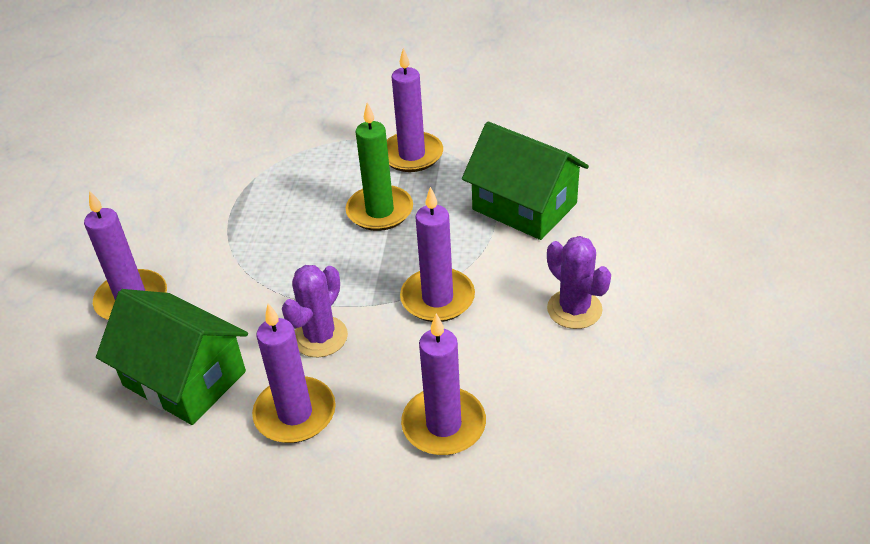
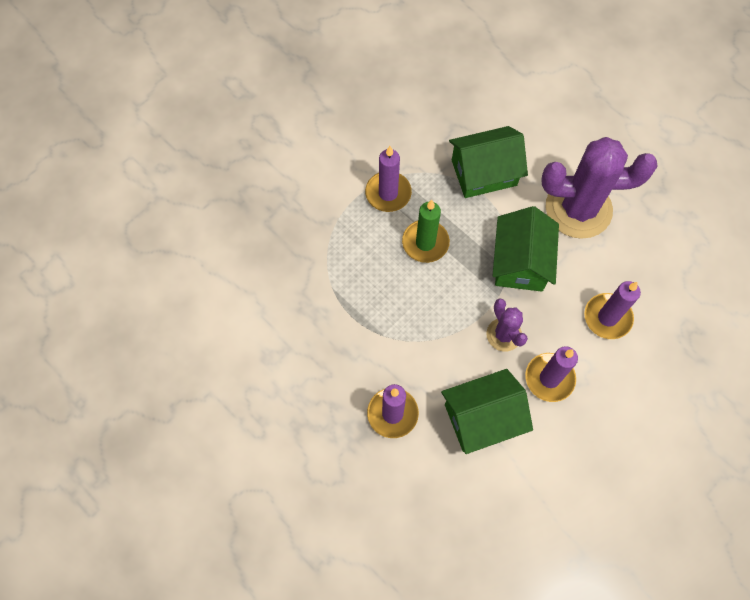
camera: 55 degrees left, 25 degrees up
purple candle [400,187,475,322] -> green house [493,206,559,292]
purple cactus [547,236,611,329] -> purple cactus [541,137,658,239], size x2.00

